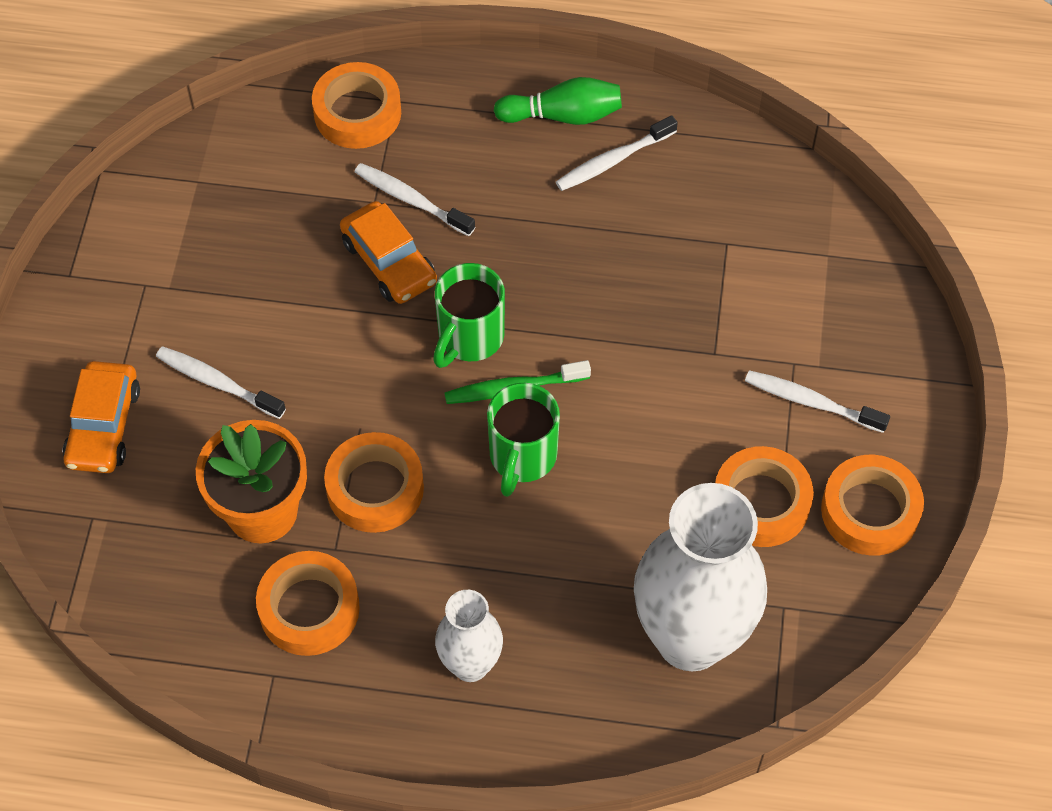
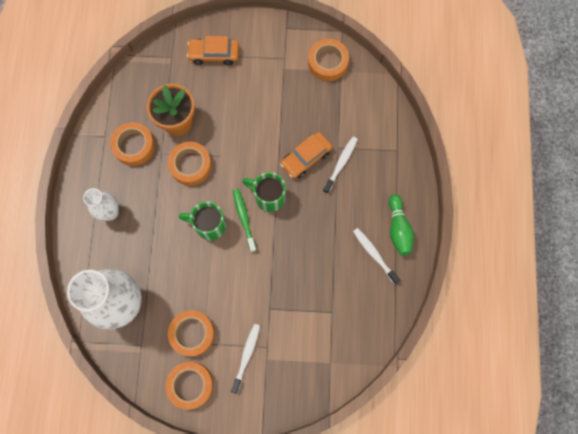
camera: 85 degrees right, 15 degrees up
white toothbrush [156,346,286,419] -> none
orange tape [312,62,401,149] -> orange tape moved to [308,39,349,81]

